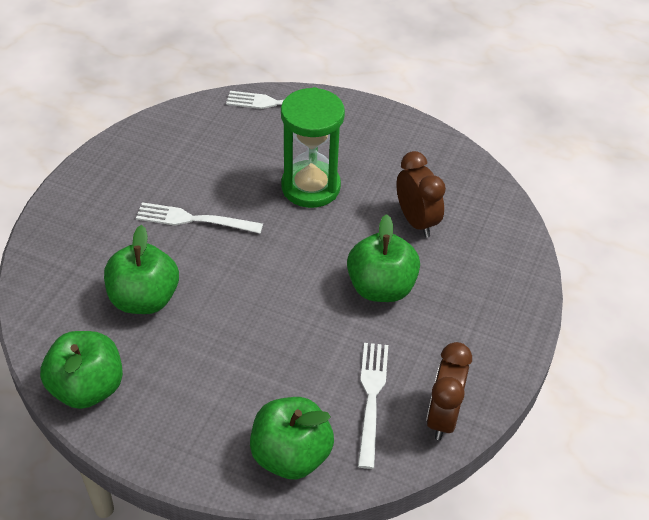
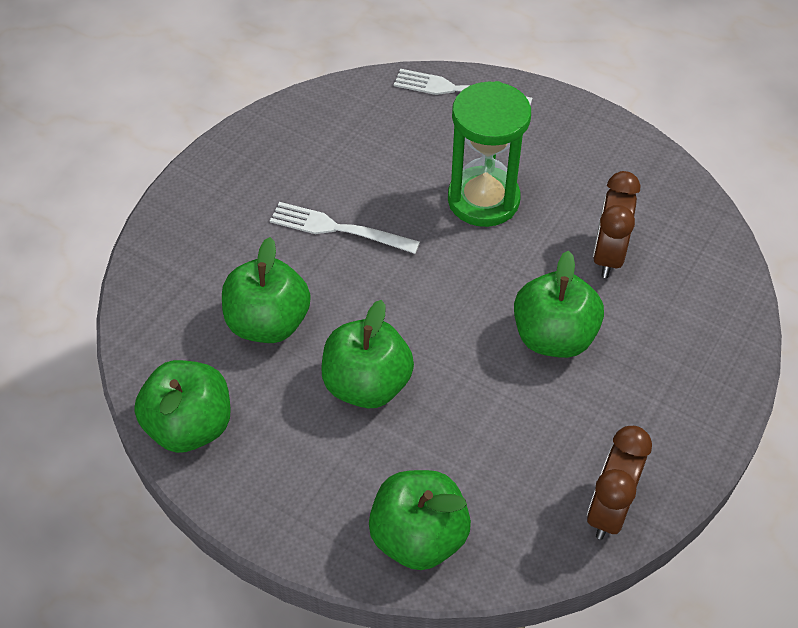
camera: 10 degrees right, 5 degrees up
white fork [358,343,388,469] -> none
brown clock [396,151,446,237] -> brown clock turned 150 degrees counterclockwise [593,171,640,278]
none -> green apple [321,300,414,408]

